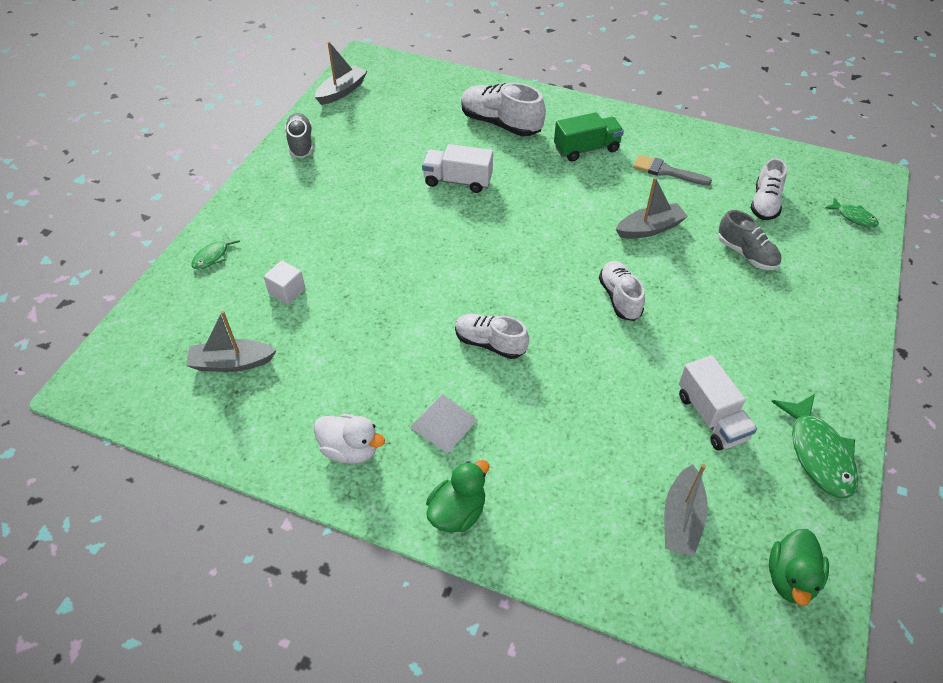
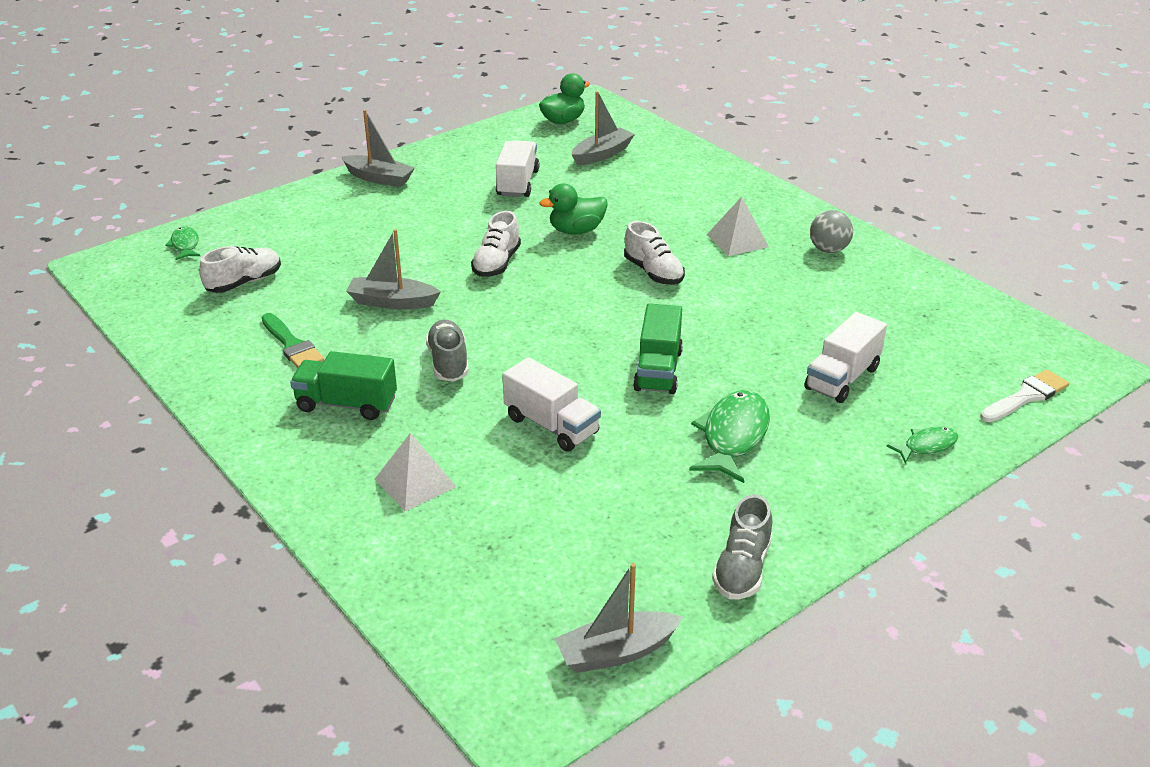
camera: 150 degrees left, 15 degrees down
grey boat [186,311,276,372] -> grey boat moved to [341,110,415,187]
white cube [264,260,306,305] -> white truck [804,312,887,403]
white duck [314,414,385,464] -> grey ball [810,210,853,253]
green duck [426,460,489,532] -> green duck moved to [539,183,608,234]
white shoe [461,82,546,136] -> white pyramid [375,433,456,511]
grey brush [633,155,712,186] -> green brush [262,313,325,368]
grey shoe [718,210,781,270] -> grey shoe moved to [426,320,469,382]
green fish [772,394,858,499] -> green fish moved to [689,390,770,483]
none -> green truck [633,303,683,394]
none -> white brush [980,369,1069,422]

